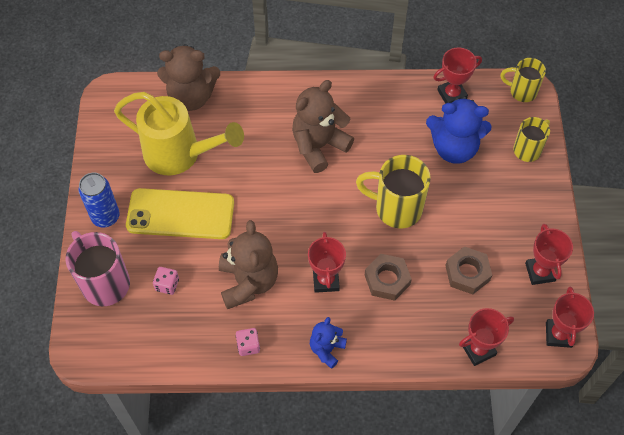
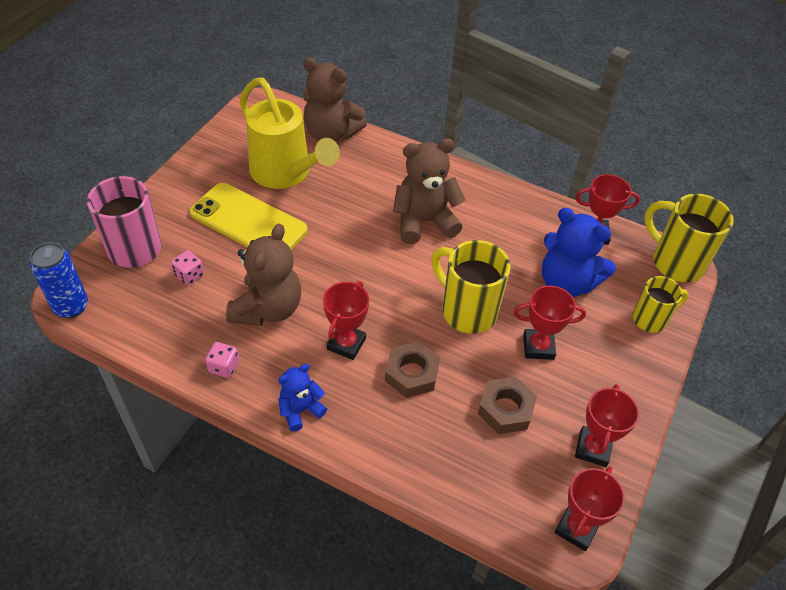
camera: 25 degrees right, 10 degrees down
blue can [79,173,120,227] -> blue can moved to [30,242,88,318]
red trophy [459,308,514,366] -> red trophy moved to [513,286,586,360]
yellow mug [501,58,546,102] -> yellow mug [644,194,734,282], size x1.61

